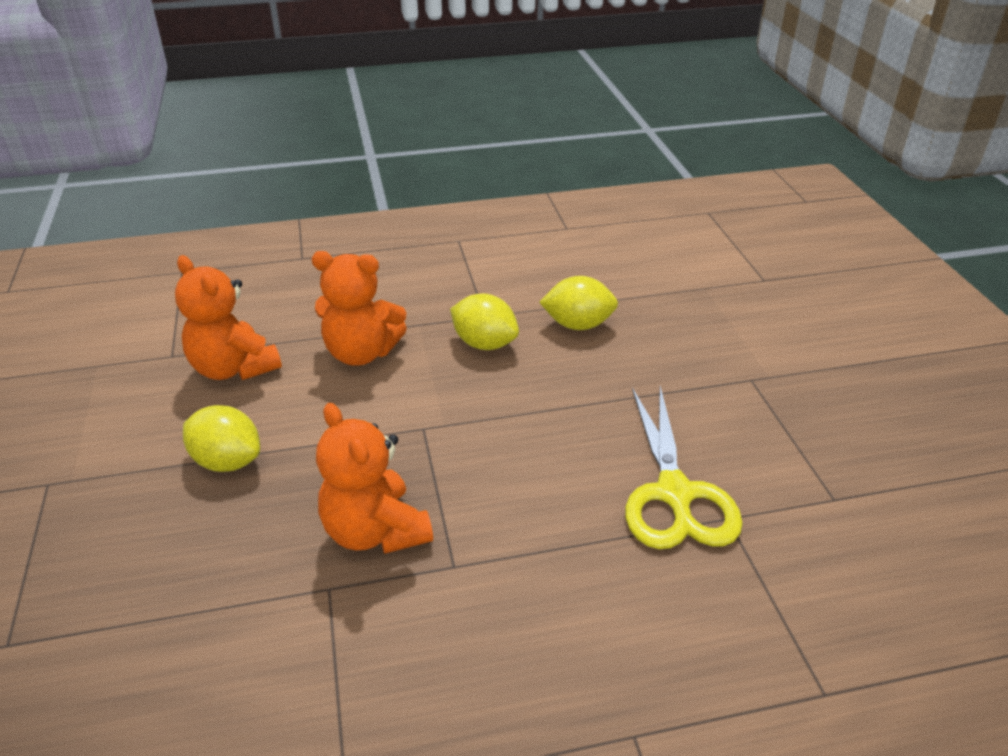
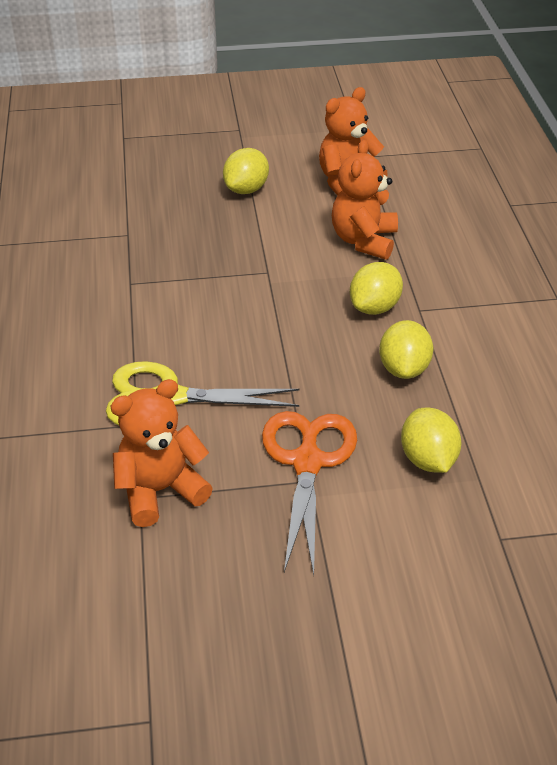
camera: 95 degrees right, 5 degrees up
orange teddy bear [316,403,433,554] -> orange teddy bear moved to [111,379,213,527]
none -> orange scissors [262,411,357,575]
none -> yellow lemon [401,407,461,473]

